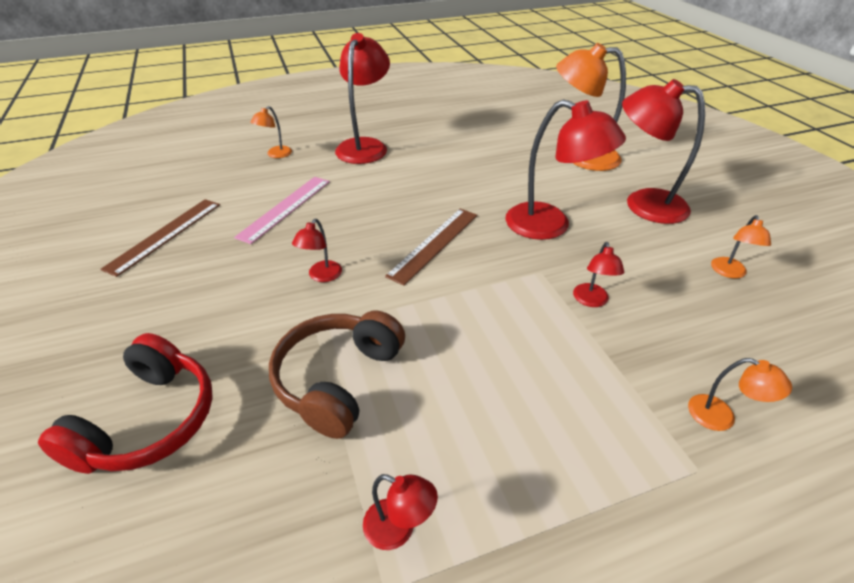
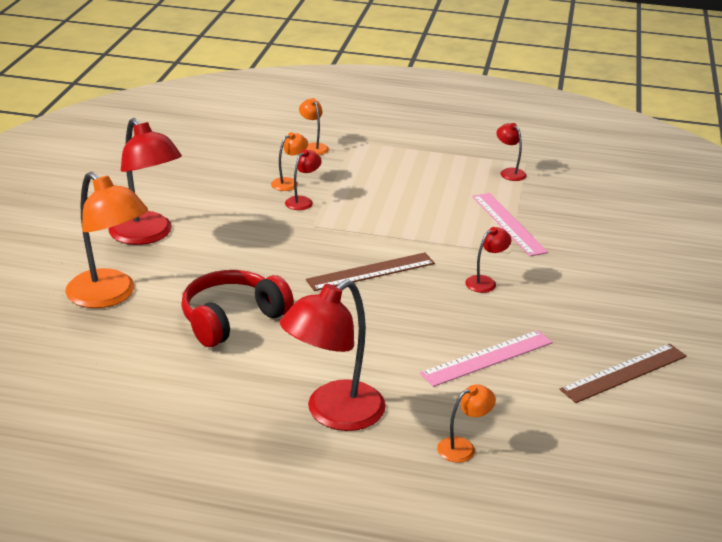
camera: 150 degrees left, 10 degrees down
red headphones [38,333,213,474] -> red headphones moved to [181,270,294,347]
brown headphones [269,311,405,439] -> pink ruler [472,193,548,256]
red lamp [505,99,626,240] -> none
orange lamp [711,215,771,279] -> orange lamp moved to [271,132,308,191]

